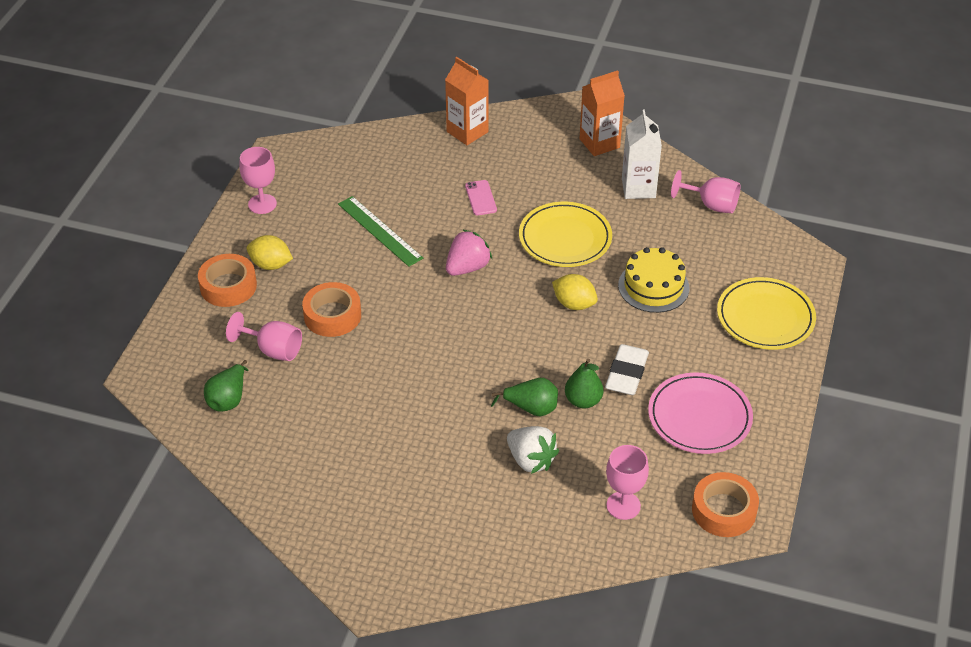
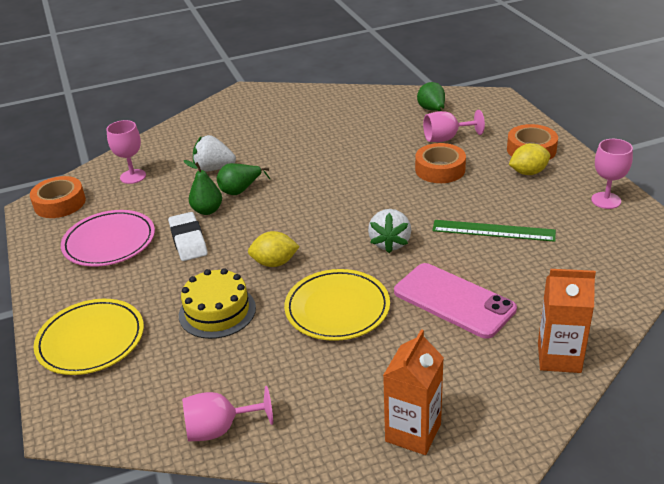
camera: 145 degrees right, 10 degrees down
pink strawberry [446,229,492,276] -> white strawberry [368,209,411,253]
pink phone [465,180,497,215] -> pink phone [394,263,517,339], size x2.09
white carton [622,109,662,199] -> none

